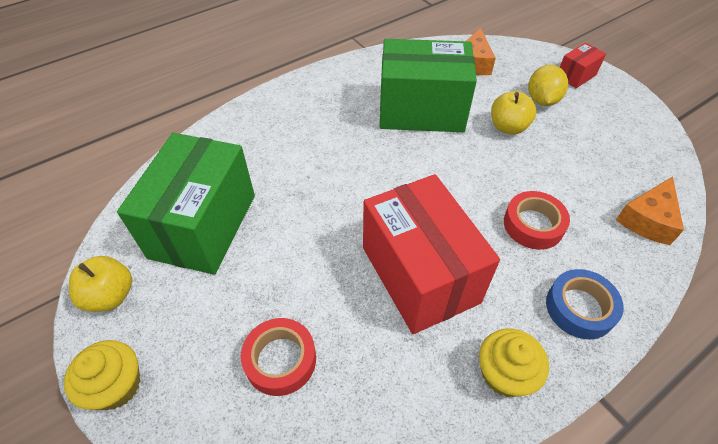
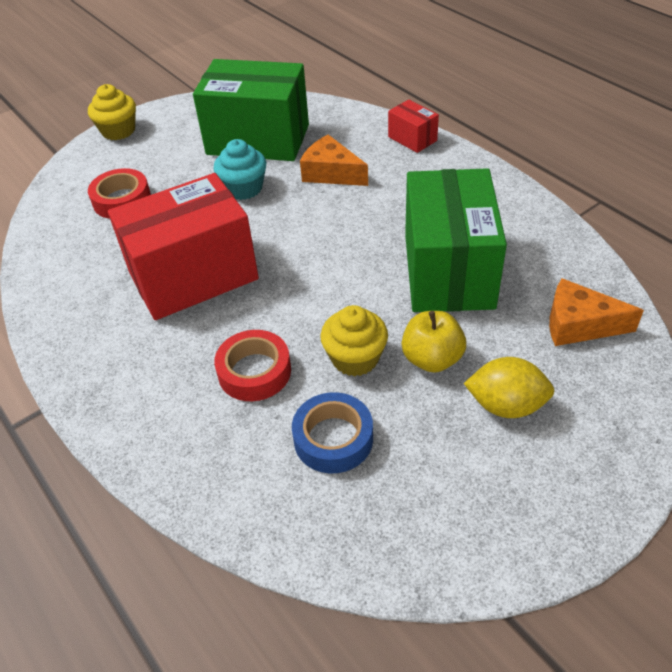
camera: 90 degrees right, 5 degrees down
yellow apple [69,256,132,312] -> none
yellow cupcake [479,329,549,397] -> yellow cupcake moved to [320,305,388,376]
blue tape [546,269,624,340] -> blue tape moved to [292,392,373,473]
red box [560,43,606,88] -> red box moved to [388,100,439,153]
orange cheese [616,177,684,245] -> orange cheese moved to [300,135,368,186]
none -> turquoise cupcake [213,139,266,200]

